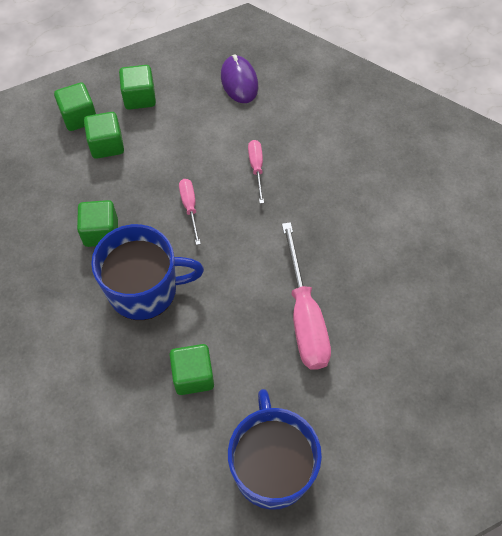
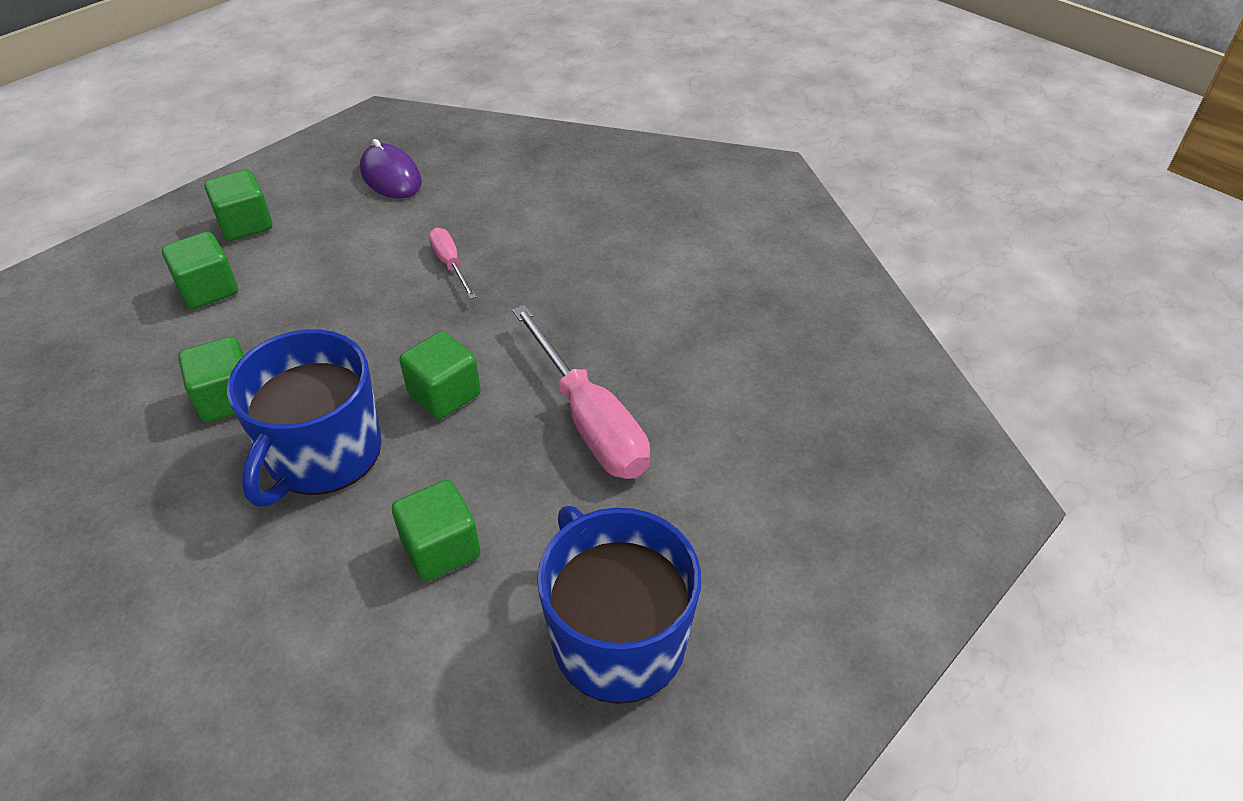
camera: 20 degrees left, 15 degrees down
green cube [54,82,96,131] -> green cube moved to [399,331,481,419]
blue mug [91,224,204,320] -> blue mug turned 135 degrees clockwise [227,329,381,507]
pink screwdriver [179,179,201,245] -> none

